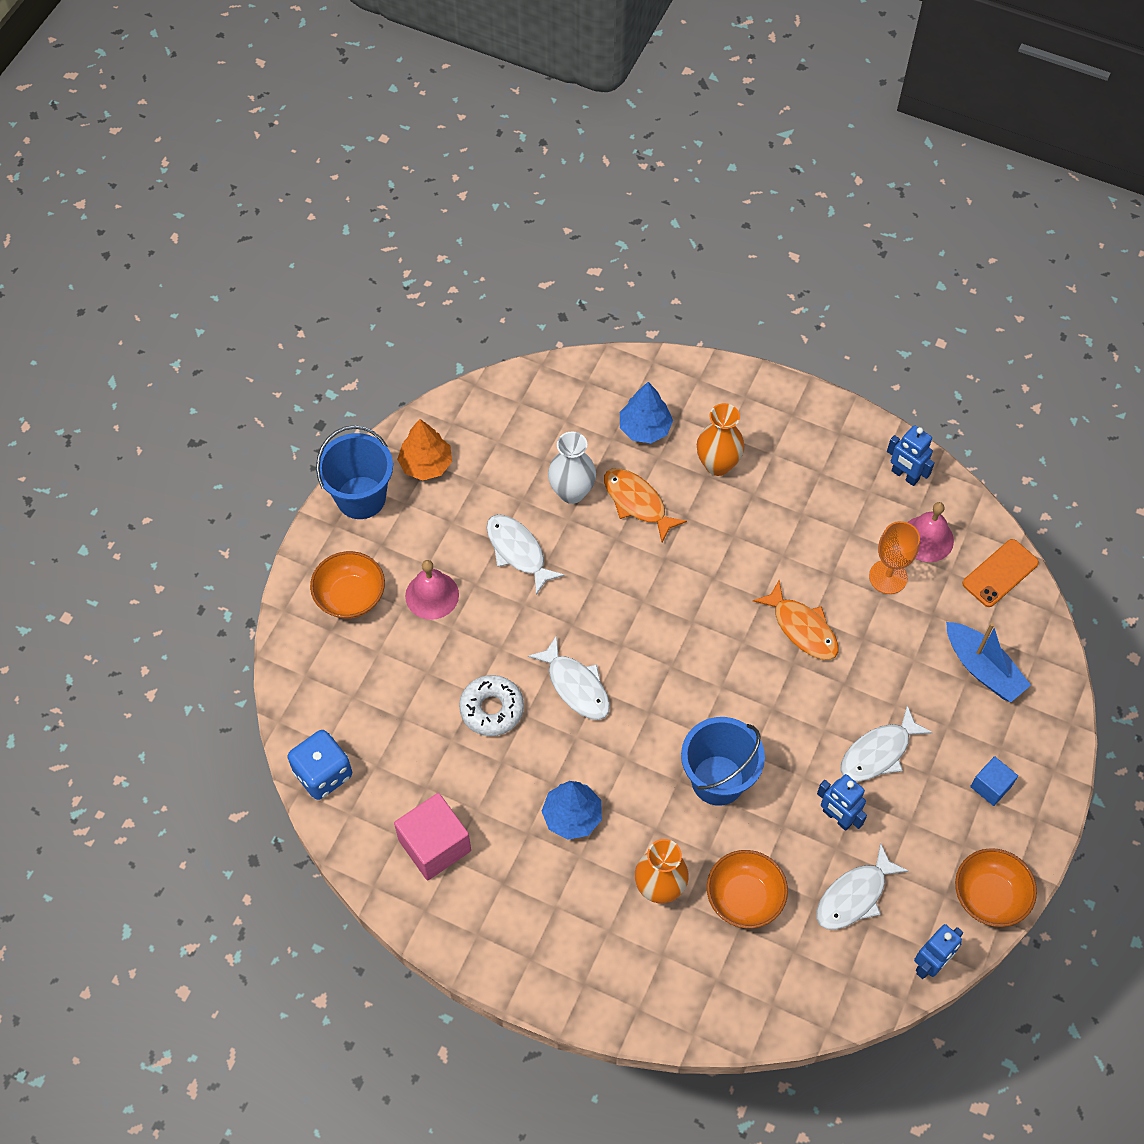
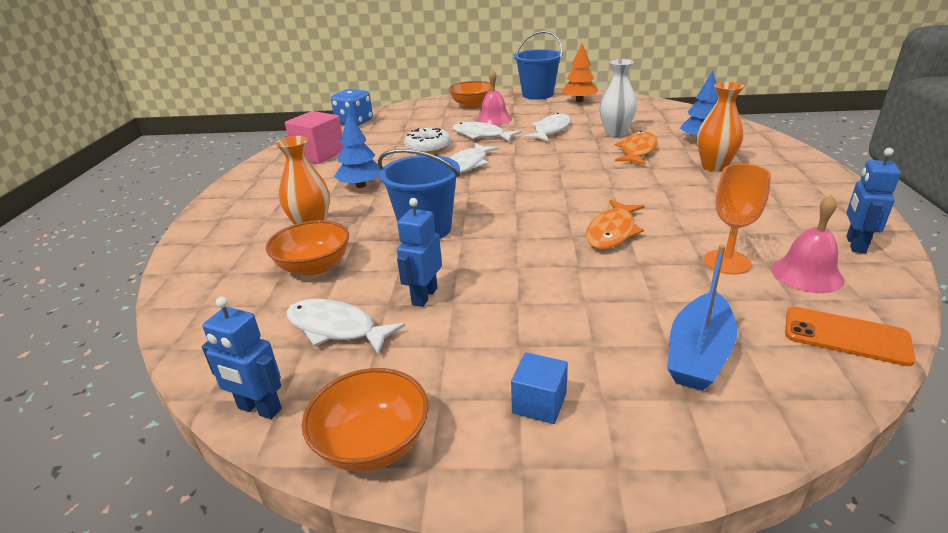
camera: 70 degrees right, 30 degrees down
white fish [840,705,933,782] -> white fish moved to [452,122,521,141]

